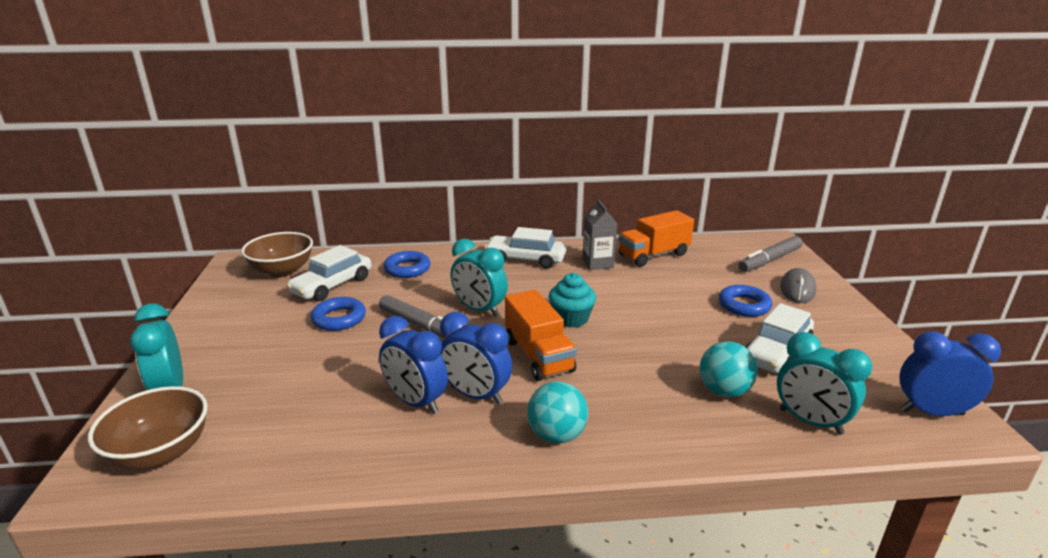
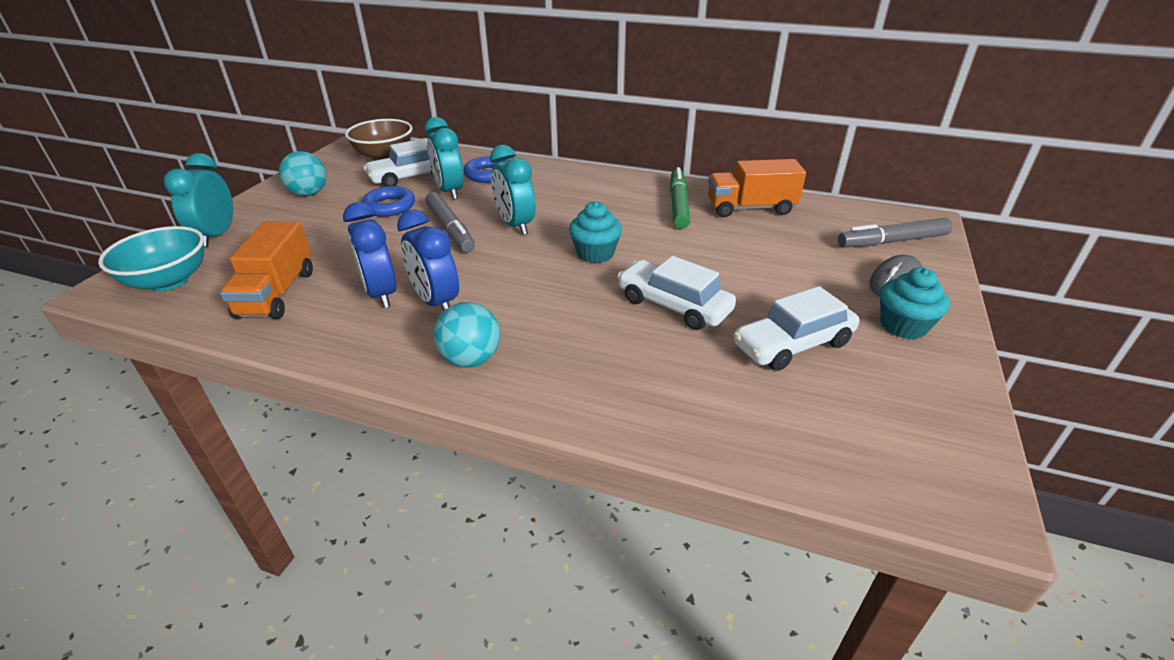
camera: 25 degrees right, 10 degrees up
brown bowl [88,386,208,470] -> turquoise bowl [98,226,204,291]
white car [485,227,567,269] -> white car moved to [617,256,736,330]
orange truck [505,290,577,381] -> orange truck moved to [220,222,313,319]
grey carton [582,199,617,270] -> green marker [670,167,690,229]
turquoise ball [700,342,758,397] -> turquoise ball moved to [279,151,327,196]
blue ring [719,285,772,317] -> none
turquoise clock [777,332,873,435] -> turquoise clock moved to [424,117,464,200]
blue clock [900,331,1001,416] -> none
none -> turquoise cupcake [880,267,950,339]

